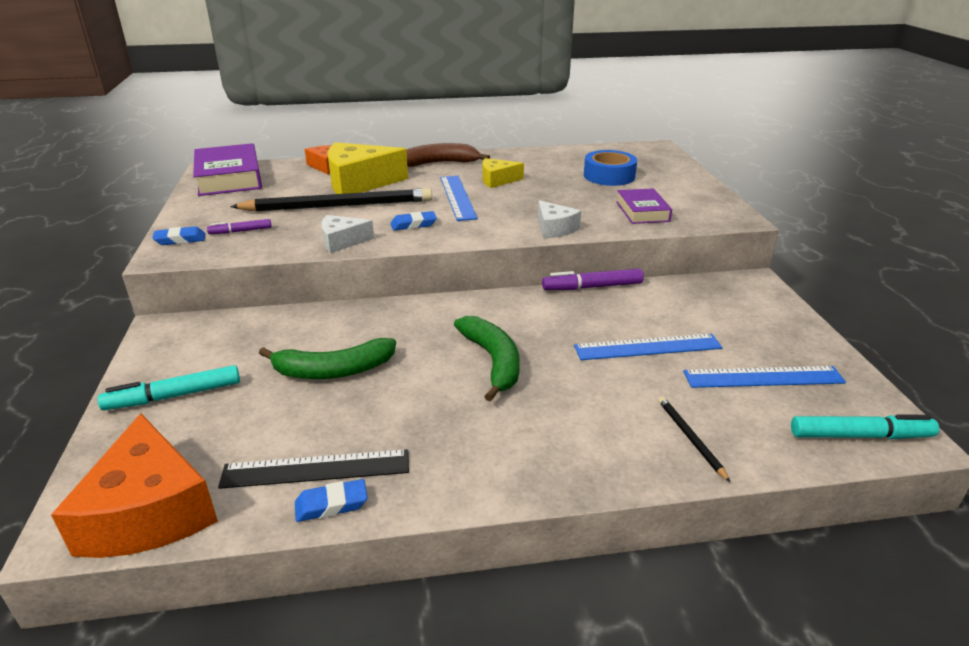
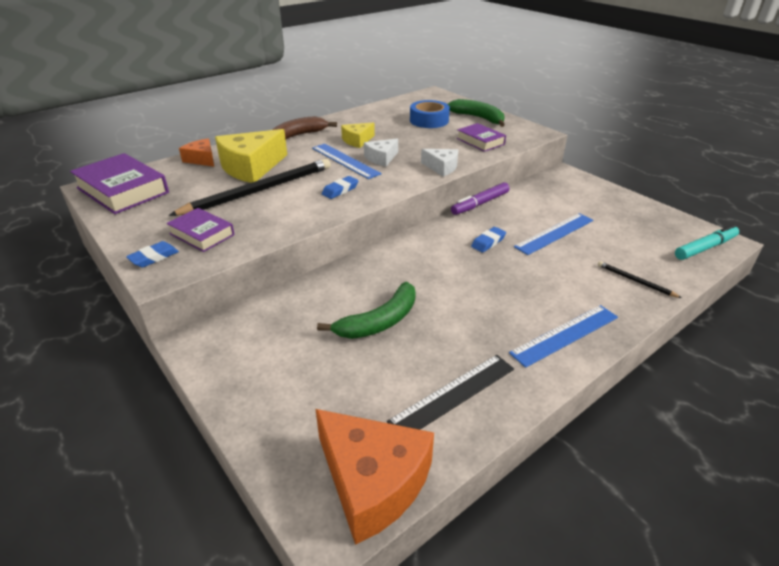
camera: 30 degrees left, 5 degrees up
turquoise marker [98,365,240,410] -> none
purple marker [207,219,272,234] -> purple book [166,208,235,252]
blue eraser [295,479,367,522] -> blue eraser moved to [471,227,506,253]
white cheese [321,215,374,253] -> white cheese moved to [364,138,398,167]
green banana [454,316,520,402] -> green banana moved to [448,99,505,127]
blue ruler [683,366,846,388] -> blue ruler moved to [509,305,618,368]

